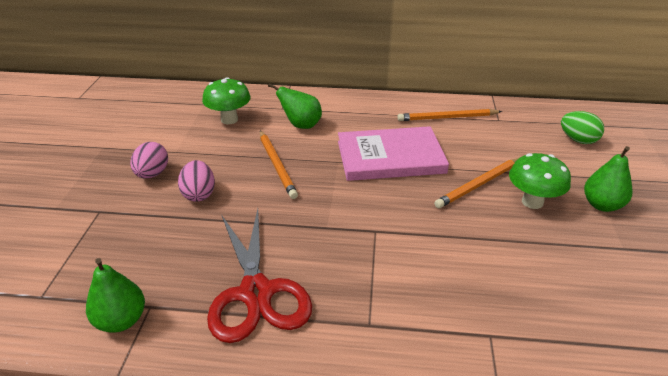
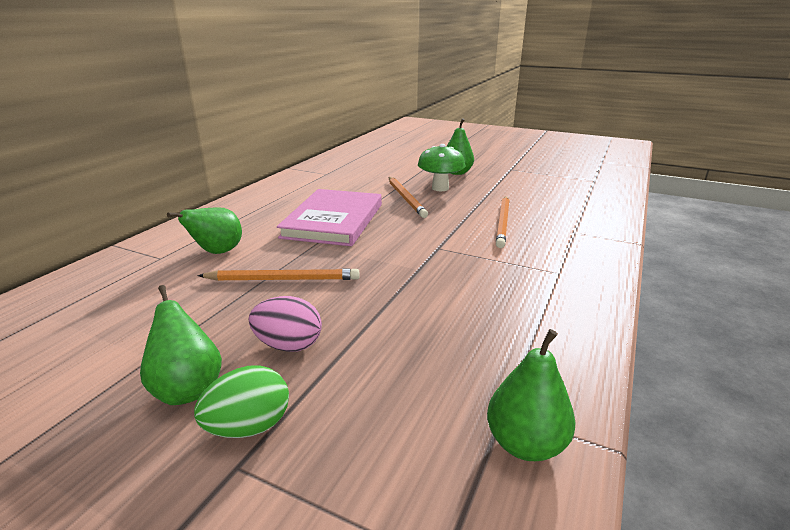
camera: 70 degrees left, 10 degrees down
pink egg [130,142,168,178] -> green pear [140,285,222,405]
green mushroom [202,77,251,124] -> none
red scissors [207,209,312,343] -> none
orange pencil [397,109,502,121] -> orange pencil moved to [496,196,510,248]
green egg [561,111,604,144] -> green egg moved to [194,365,289,438]

